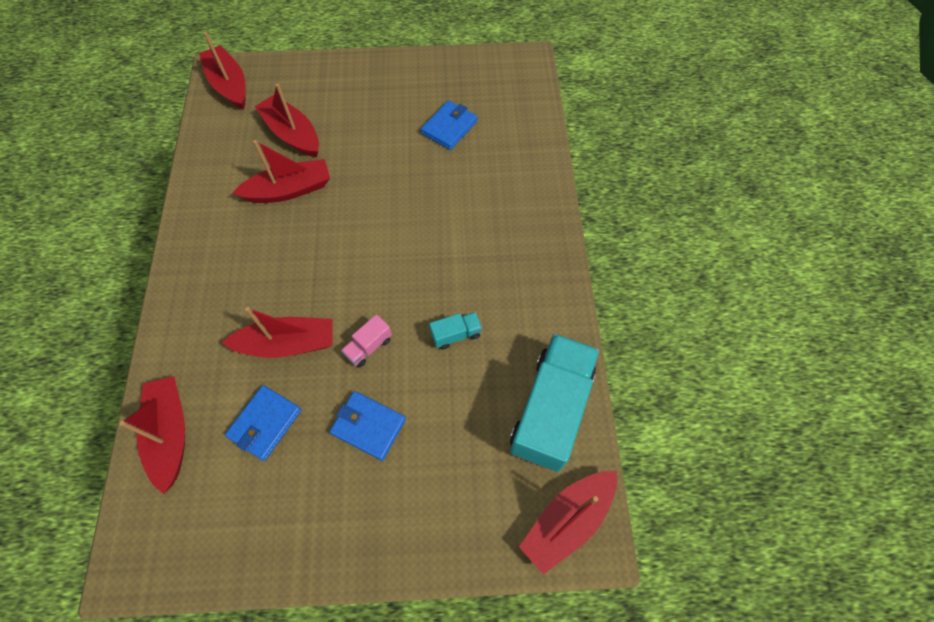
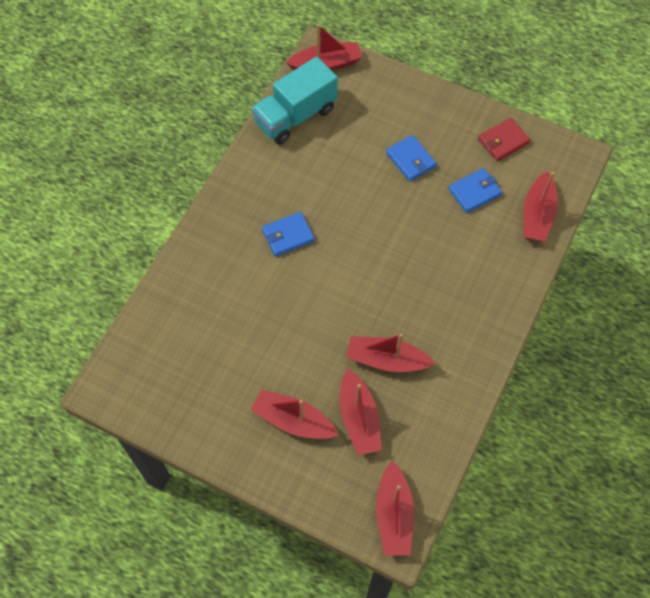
camera: 150 degrees left, 0 degrees up
red boat [221,307,332,358] -> red boat moved to [251,389,339,439]
pink truck [341,314,392,368] -> none
blue wallet [421,100,477,150] -> blue wallet moved to [262,212,315,257]
turquoise truck [429,312,482,350] -> none
none -> red wallet [478,118,531,161]

